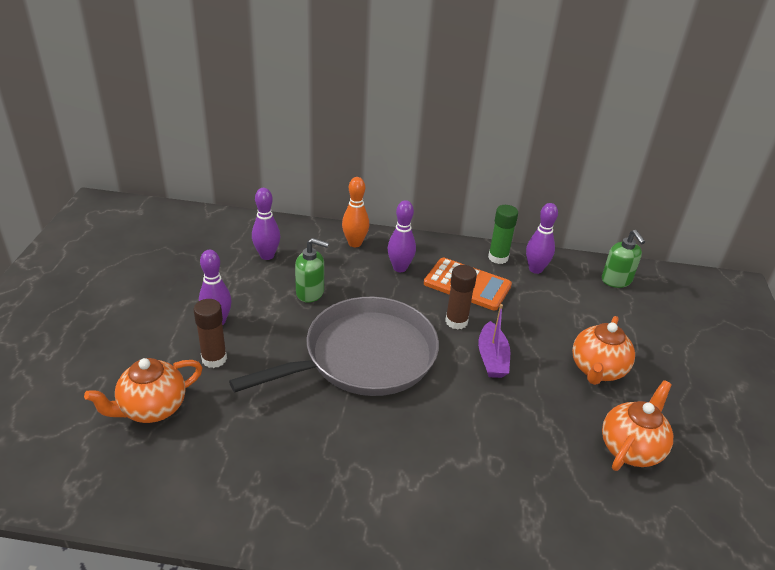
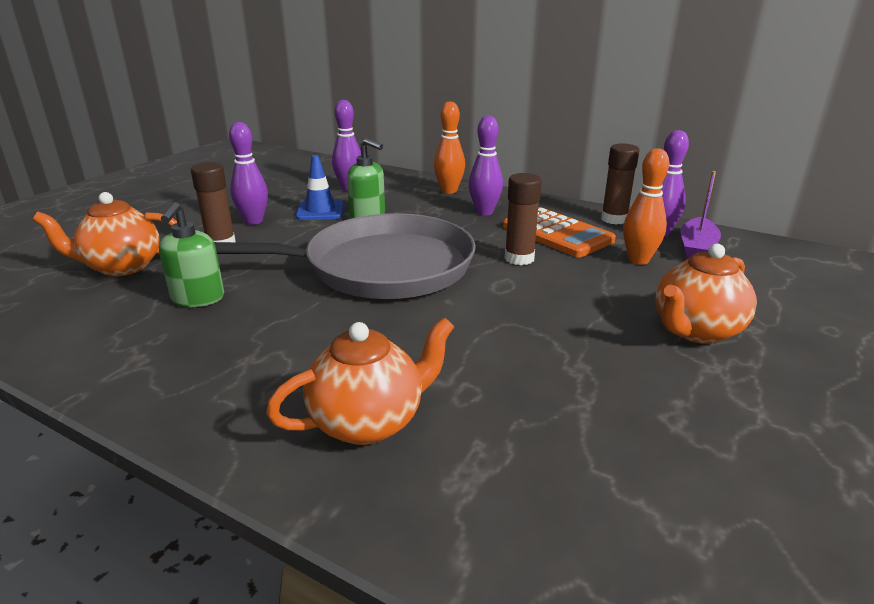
camera: 25 degrees right, 10 degrees down
purple boat [478,304,510,378] -> purple boat moved to [681,171,721,259]
green glue stick [488,205,518,264] -> brown glue stick [601,143,640,224]
green soap dispenser [602,230,645,288] -> green soap dispenser moved to [159,202,224,307]
orange teapot [602,380,673,471] -> orange teapot moved to [266,317,455,445]
none -> blue traffic cone [296,155,344,220]
none -> orange bowling pin [623,148,669,265]

